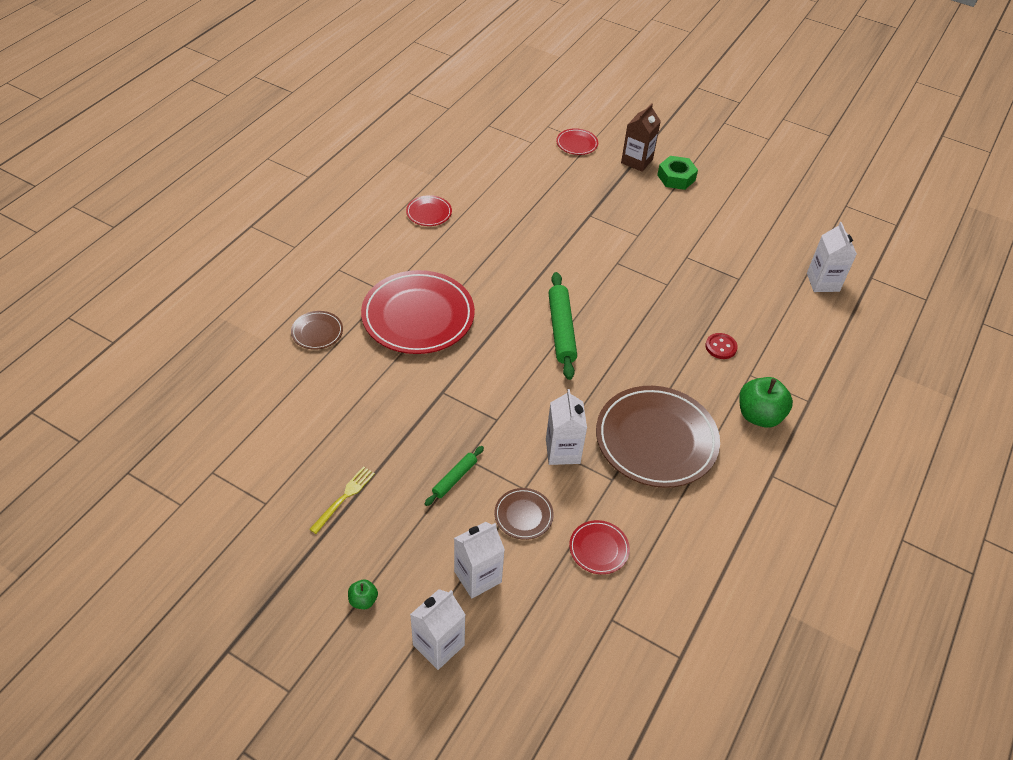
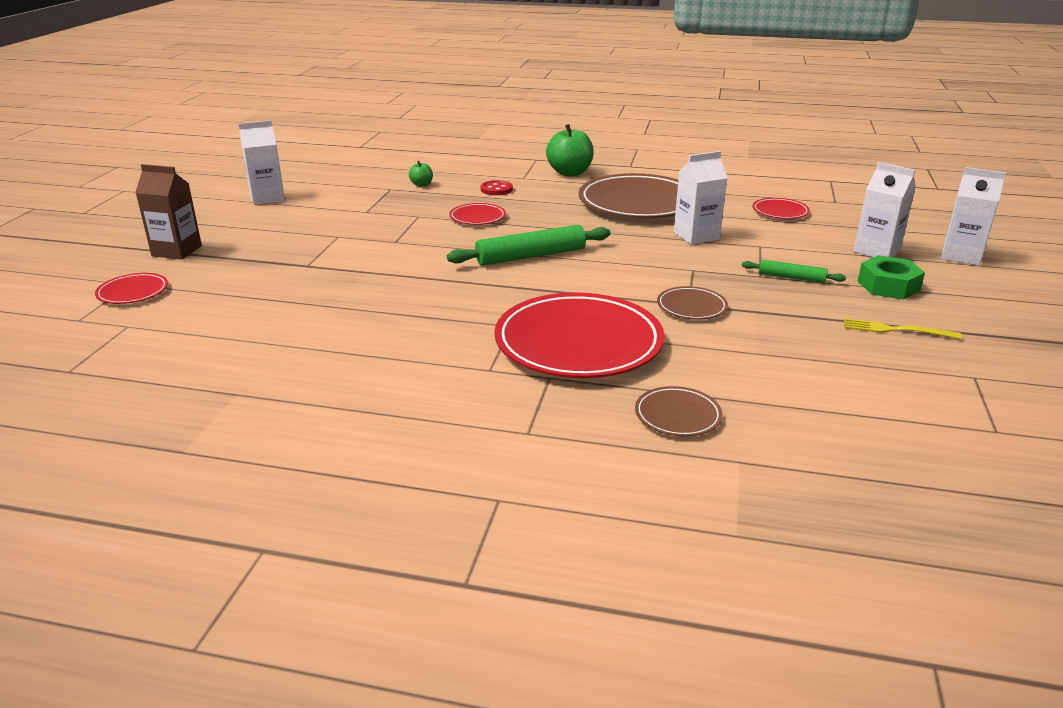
camera: 105 degrees left, 20 degrees down
green apple [348,580,378,609] -> green apple moved to [409,161,433,187]
red plate [406,195,452,226] -> red plate moved to [449,203,506,225]
brown plate [494,488,554,540] -> brown plate moved to [657,286,728,320]
green nut [657,156,698,190] -> green nut moved to [858,255,925,300]
white carton [807,222,857,292] -> white carton moved to [238,120,285,205]

